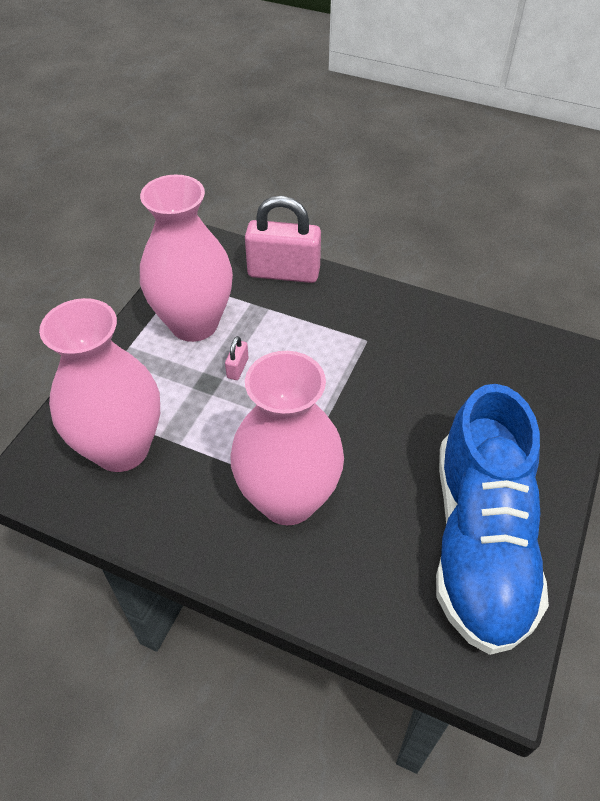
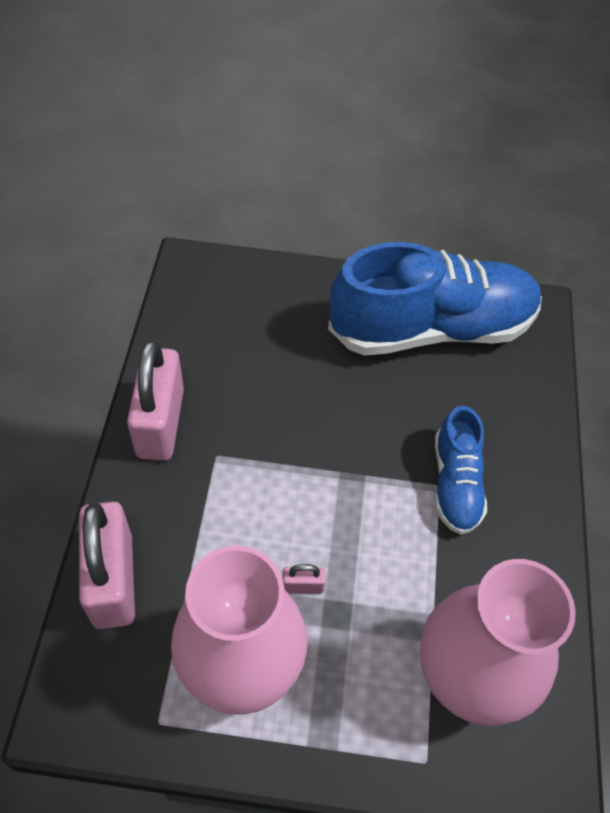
camera: 110 degrees left, 5 degrees up
pink vase [231,351,344,525] -> blue shoe [435,406,487,535]
none -> pink padlock [127,340,184,461]

